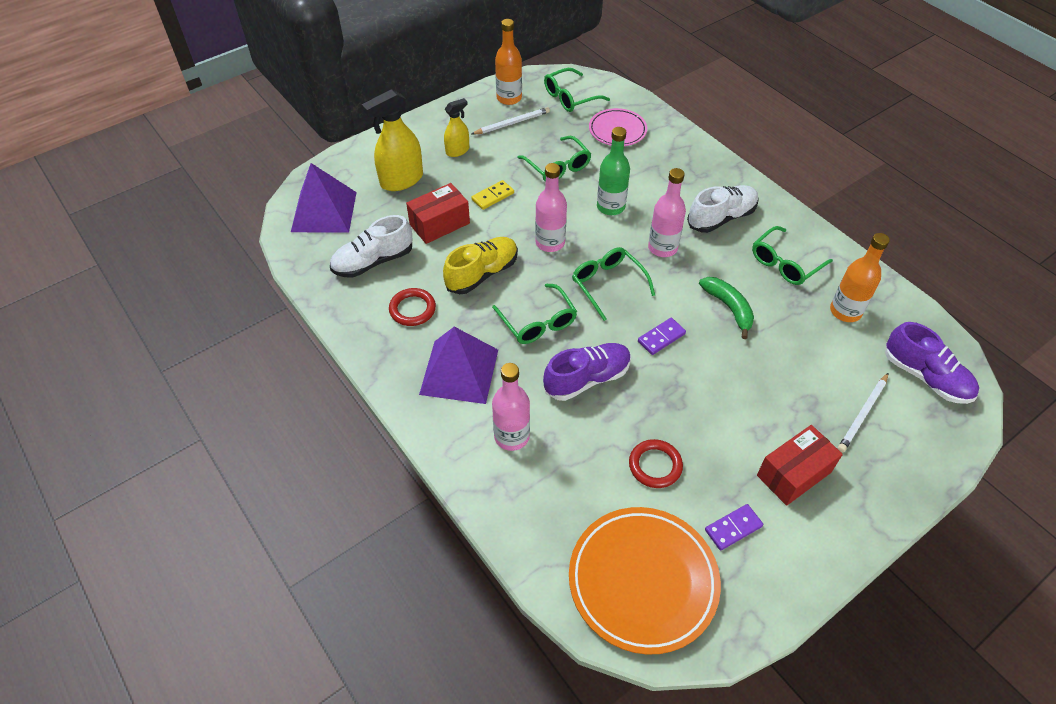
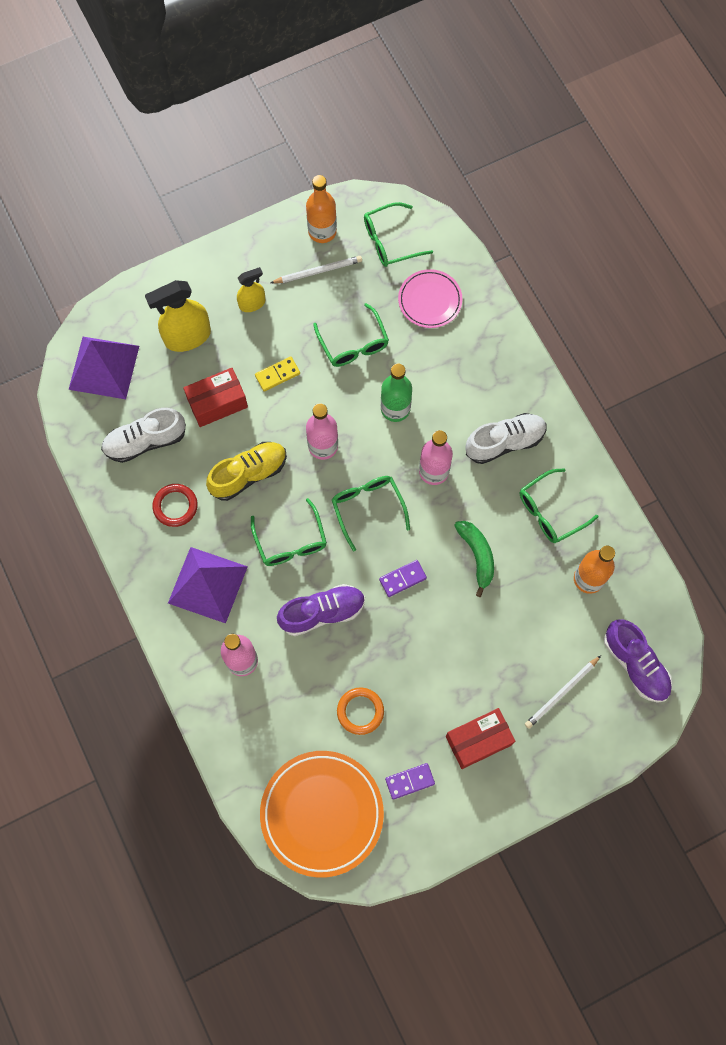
camera: 10 degrees right, 20 degrees up
red ring [629,439,683,488] -> orange ring [337,687,384,735]

